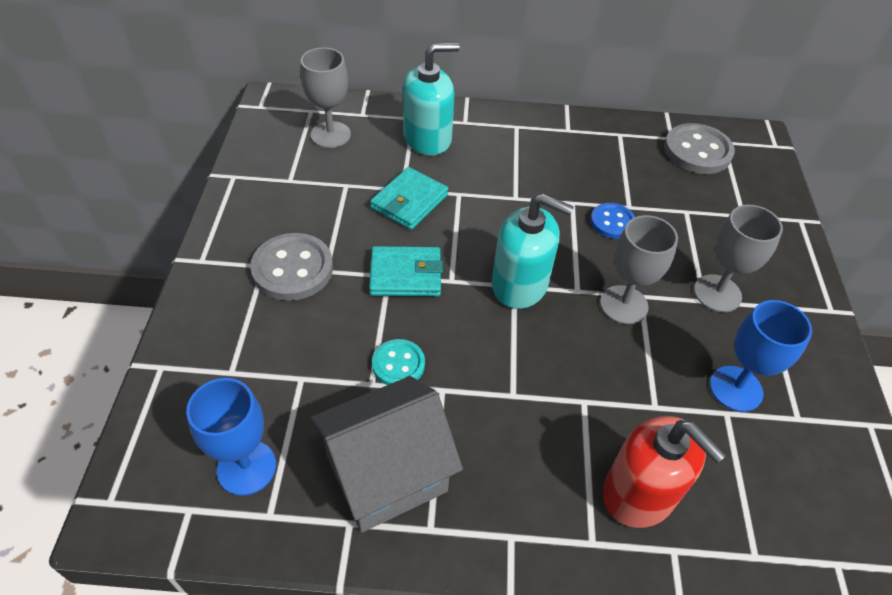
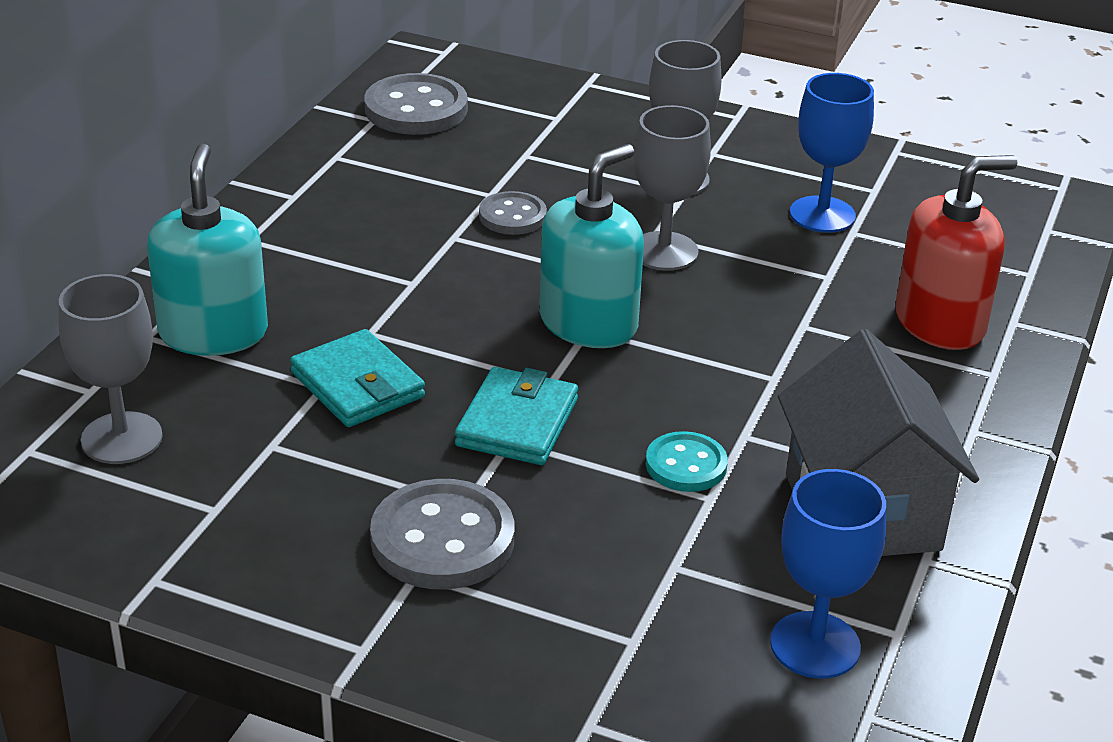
camera: 70 degrees left, 15 degrees down
blue button [590,203,635,239] -> grey button [479,191,547,235]

